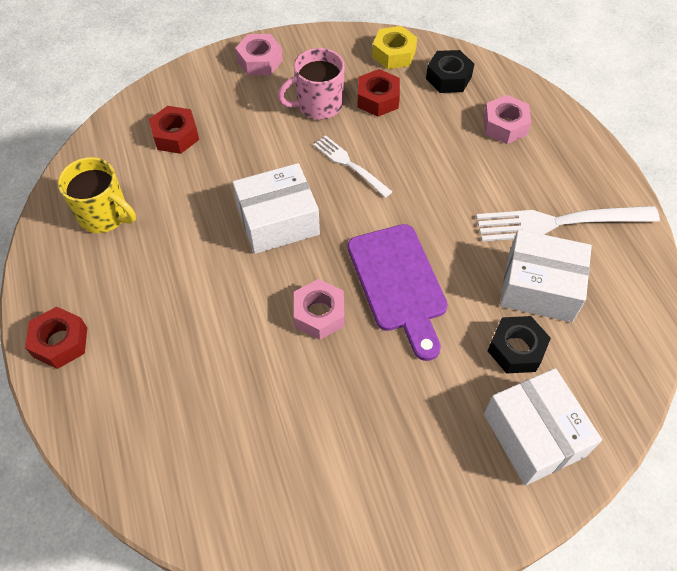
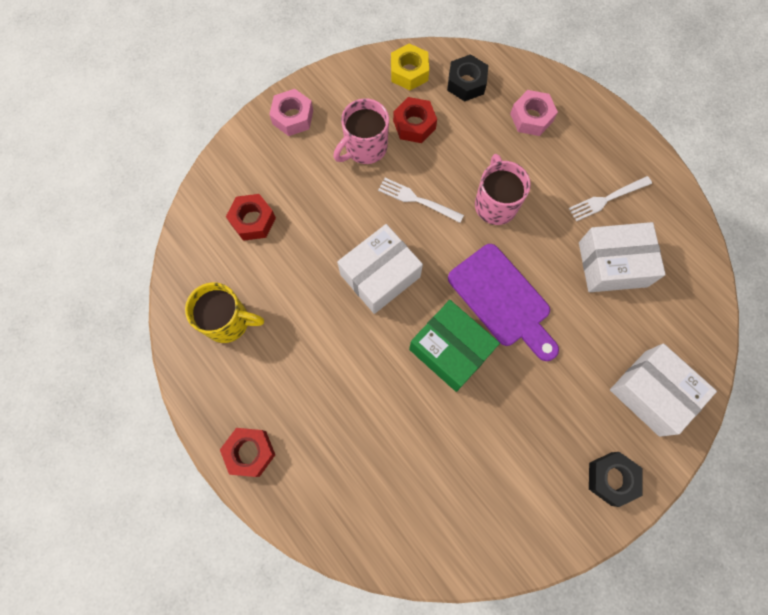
camera: 20 degrees left, 15 degrees up
pink nut [294,279,345,340] -> green box [409,300,500,392]
white fork [476,206,660,242] -> white fork [569,176,652,221], size x0.58
black nut [488,316,551,374] -> black nut moved to [589,452,643,507]
none -> pink mug [475,154,531,225]

